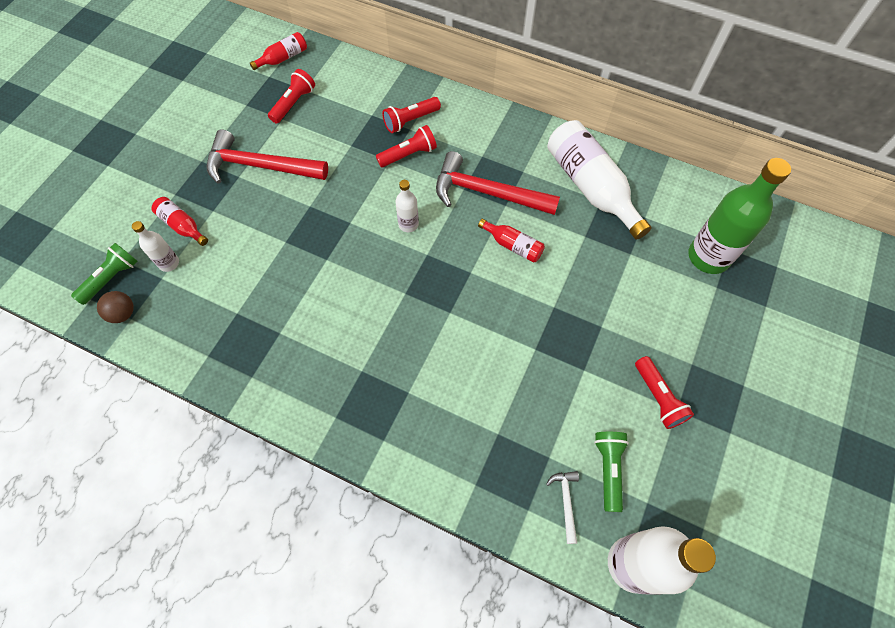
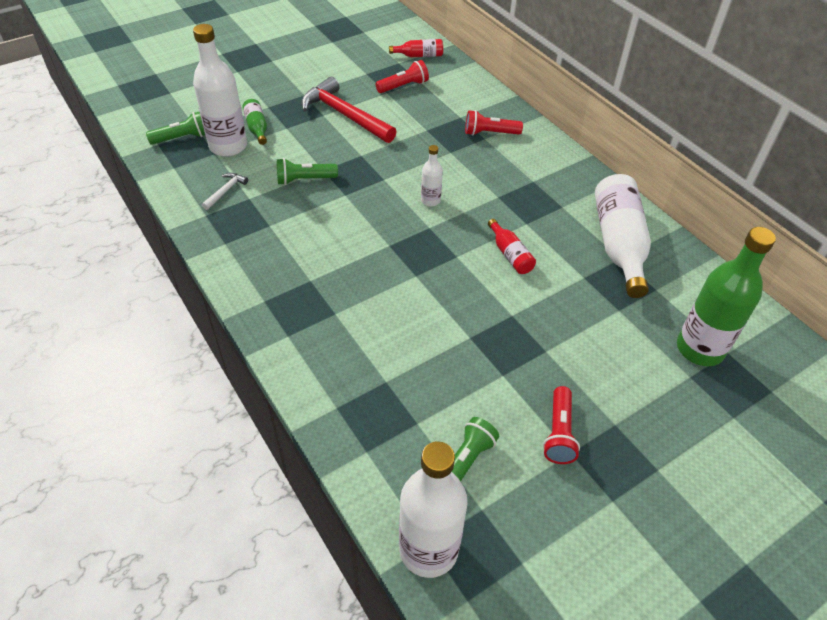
camera: 30 degrees right, 15 degrees down
brown ball [97,291,134,323] -> none
white bottle [132,221,179,272] -> white bottle [193,24,247,157], size x2.05
red bottle [151,197,208,246] -> green bottle [242,99,267,145]
red flashlight [376,125,437,167] -> none
red hammer [436,151,560,215] -> none
white hammer [546,471,579,544] -> white hammer moved to [202,173,248,210]
none -> green flashlight [277,158,338,185]

